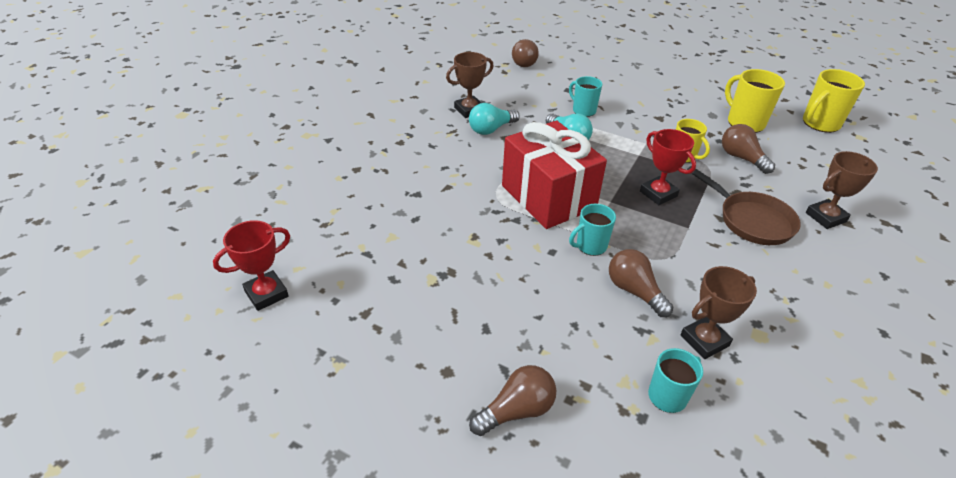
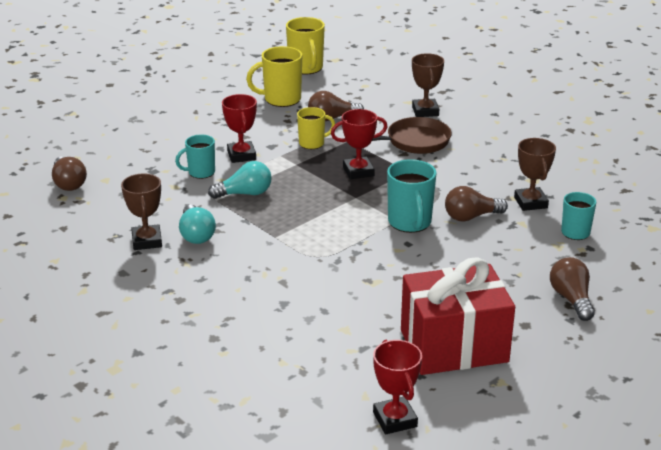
camera: 70 degrees left, 10 degrees down
red gift [502,120,607,229] -> red gift moved to [401,257,515,375]
brown light bulb [512,39,539,67] -> brown light bulb turned 45 degrees clockwise [52,157,87,191]
turquoise mug [569,204,616,256] -> turquoise mug [387,159,437,233], size x1.54
none -> red trophy [222,94,257,163]

